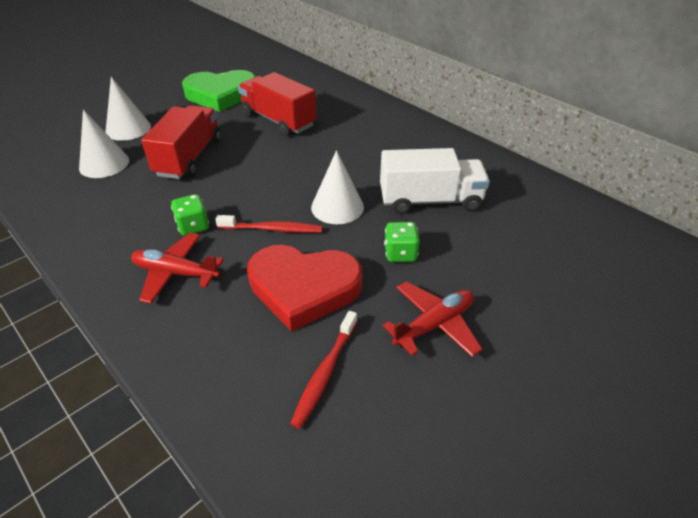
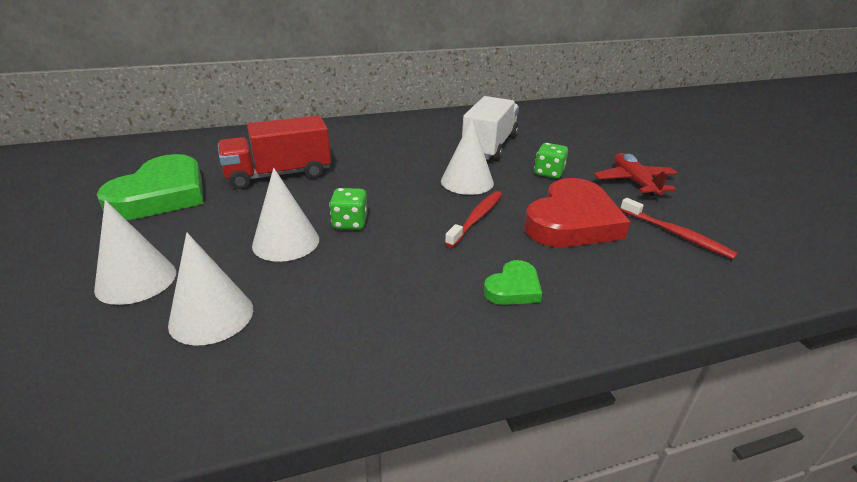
camera: 65 degrees left, 10 degrees down
red plane [131,233,224,304] -> green heart [484,260,542,305]
red truck [141,105,221,179] -> white cone [252,168,319,262]
green dice [171,194,209,236] -> green dice moved to [329,188,368,230]

